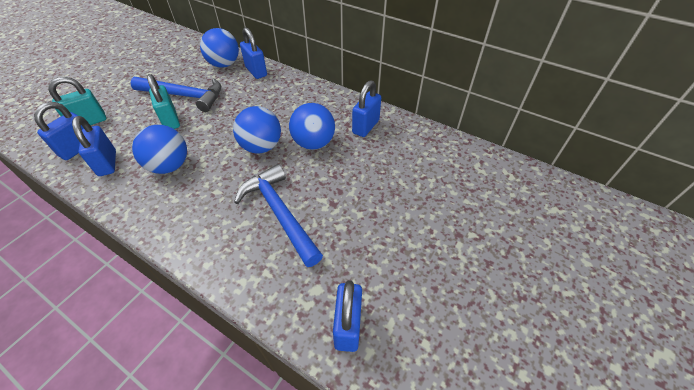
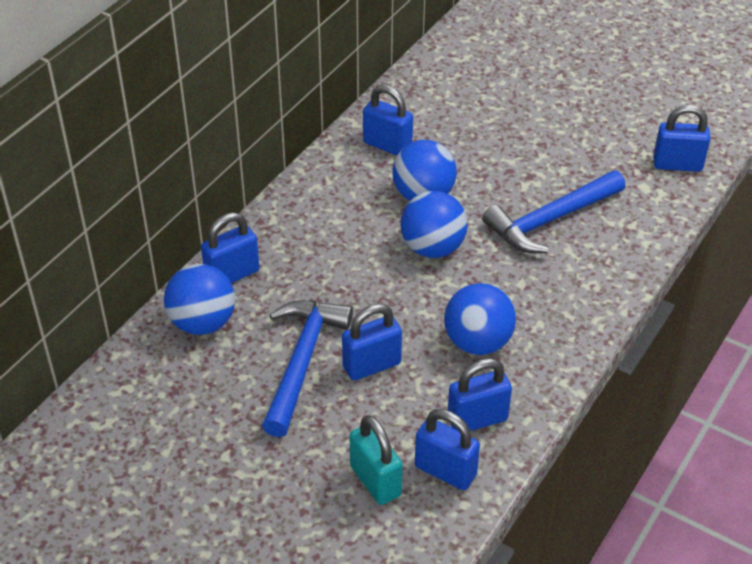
camera: 90 degrees left, 5 degrees down
turquoise padlock [147,74,180,129] -> blue padlock [342,304,402,381]

